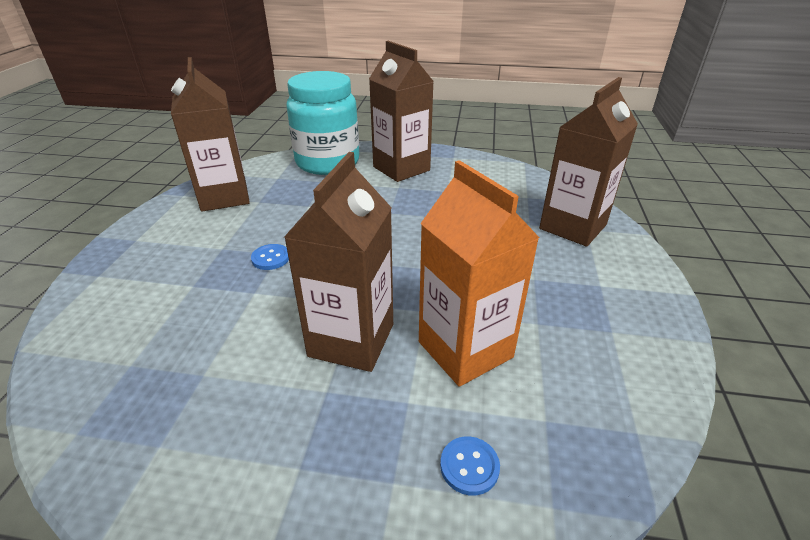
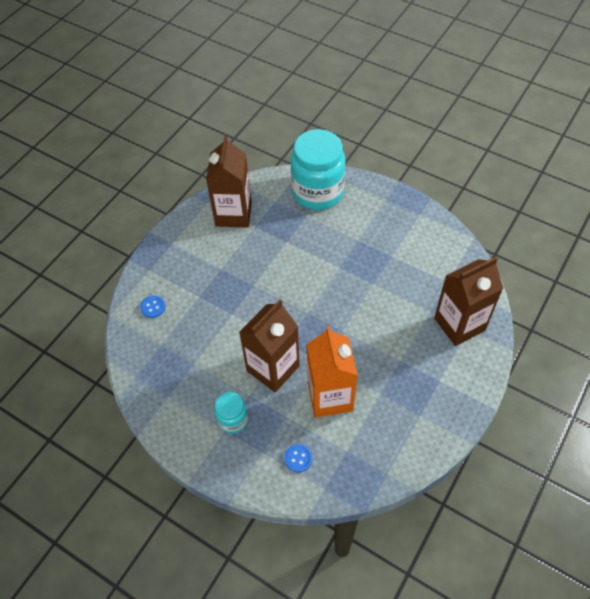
camera: 25 degrees right, 20 degrees up
blue button [251,244,289,270] -> blue button moved to [140,295,165,318]
brown carton [369,41,434,182] -> none
none -> turquoise jar [214,392,248,434]

